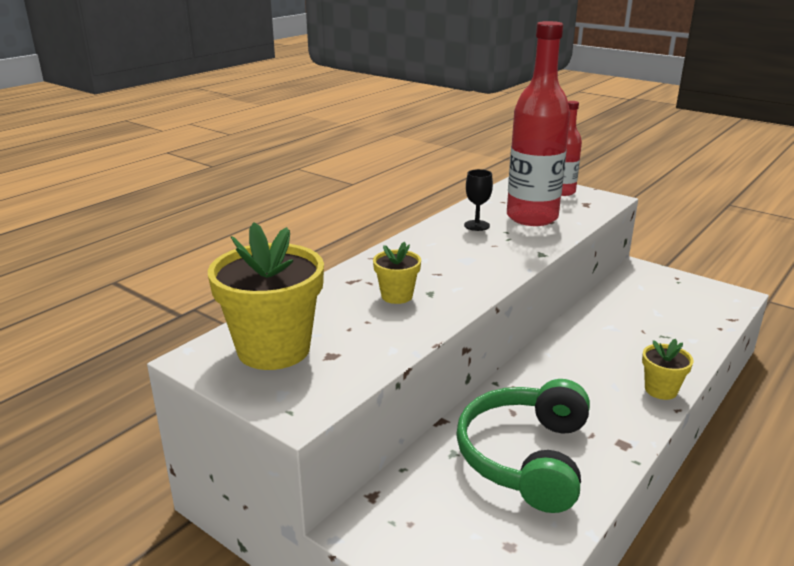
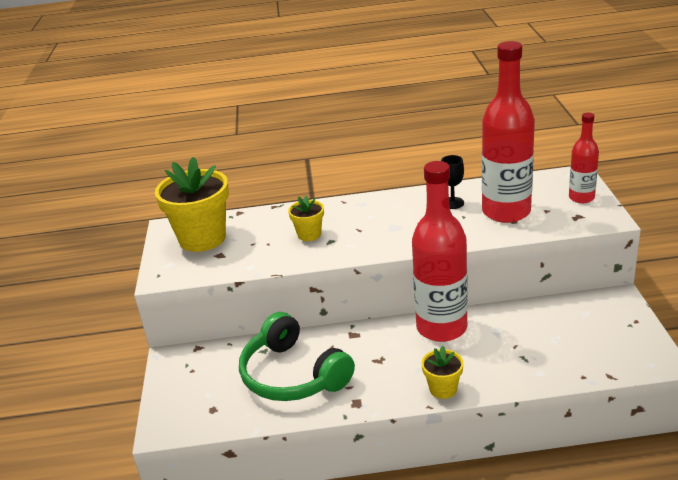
camera: 50 degrees right, 5 degrees up
green headphones [456,379,590,513] -> green headphones turned 105 degrees counterclockwise [239,312,355,401]
none -> red bottle [412,161,468,342]

